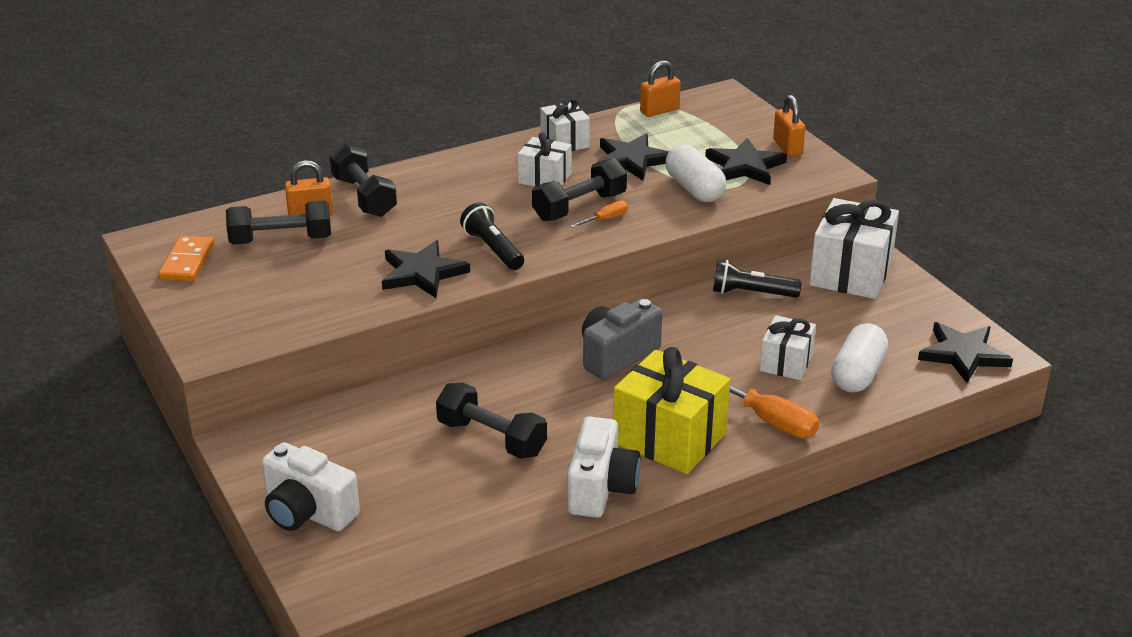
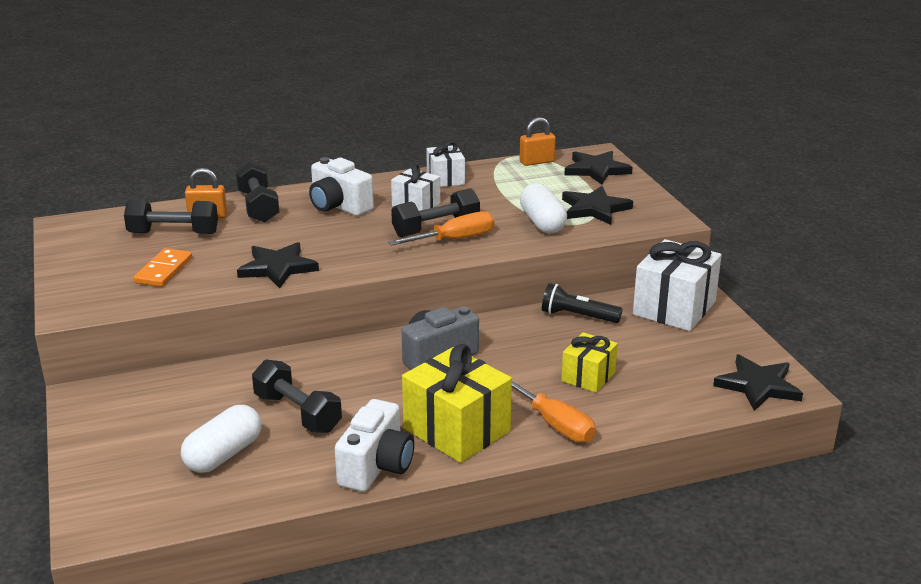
camera: 10 degrees right, 5 degrees down
orange domino [159,236,214,282] -> orange domino moved to [134,248,192,287]
white camera [262,442,360,531] -> white camera moved to [309,157,374,216]
black flashlight [460,203,524,270] -> none
orange screwdriver [570,200,628,228] -> orange screwdriver [388,211,494,246], size x1.86
black star [596,133,670,181] -> black star moved to [564,151,633,185]
white gift [760,315,816,380] -> yellow gift [561,332,618,393]
orange padlock [773,95,805,157] -> none
white capsule [831,323,888,393] -> white capsule moved to [181,405,261,473]

